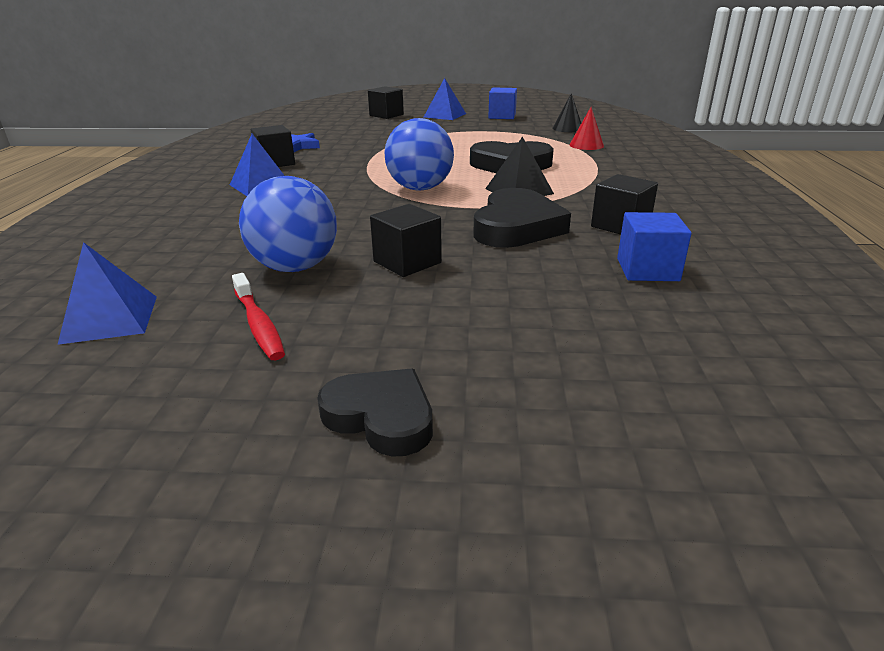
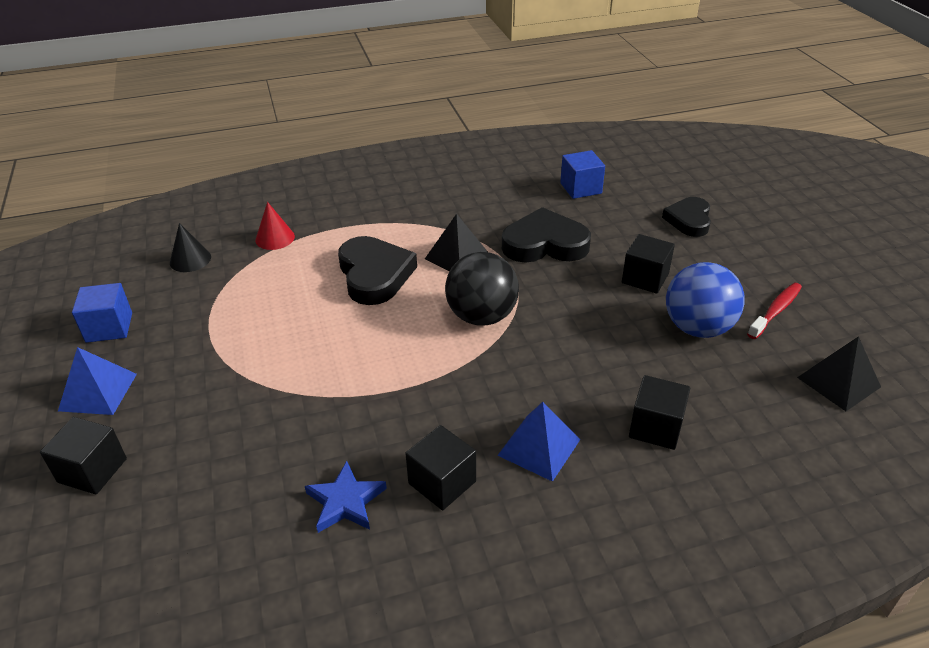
camera: 110 degrees left, 10 degrees up
blue pyramid [57,242,157,345] -> black pyramid [797,336,881,411]
black heart [317,369,433,457] -> black heart moved to [662,197,711,237]
blue ball [384,118,454,190] -> black ball [445,252,519,326]
black cube [591,174,658,235] -> black cube moved to [629,375,690,450]

